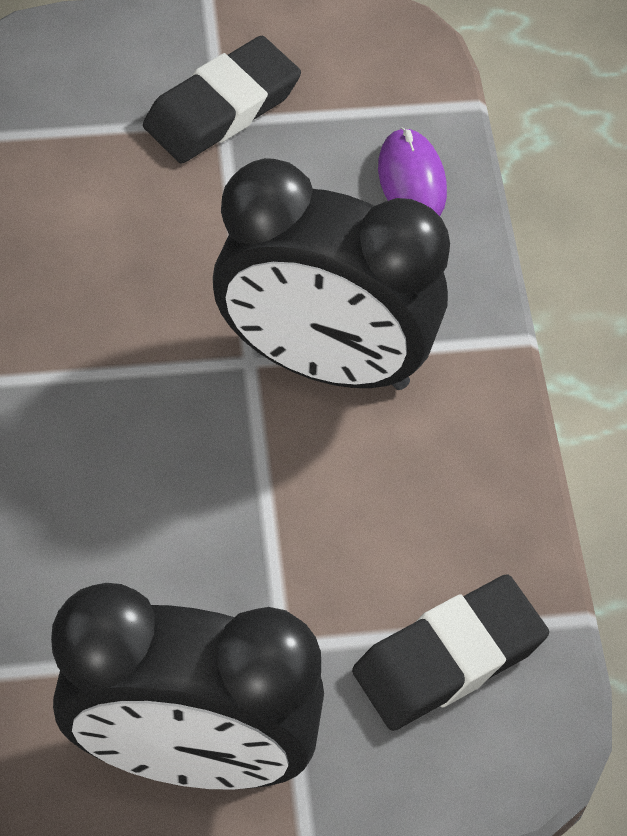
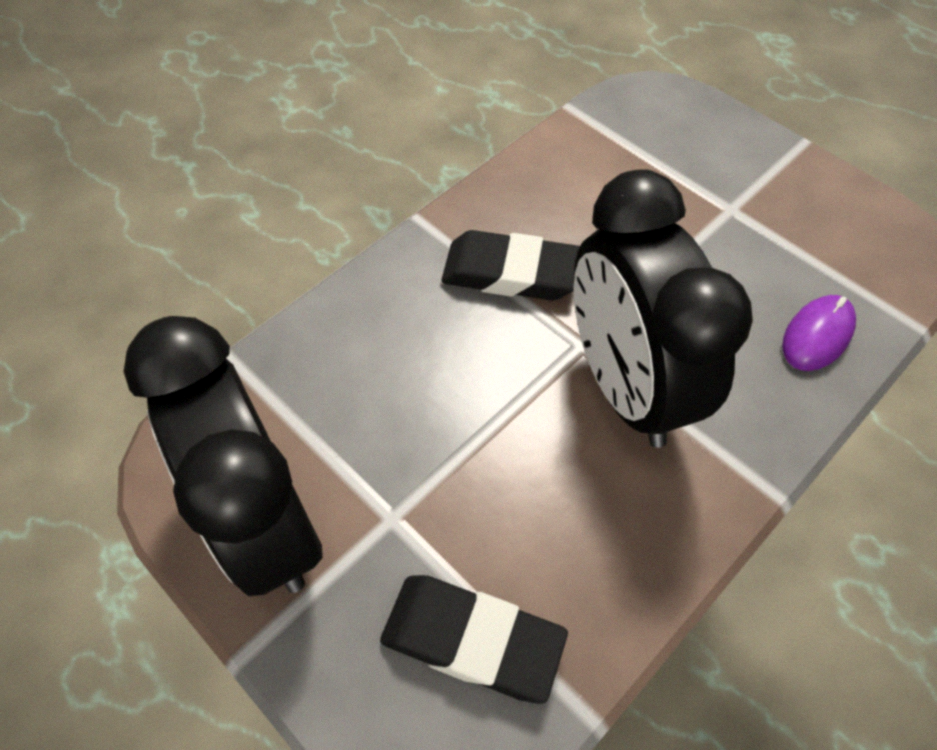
camera: 55 degrees right, 0 degrees up
black eraser [143,36,301,164] -> black eraser moved to [441,230,580,301]

